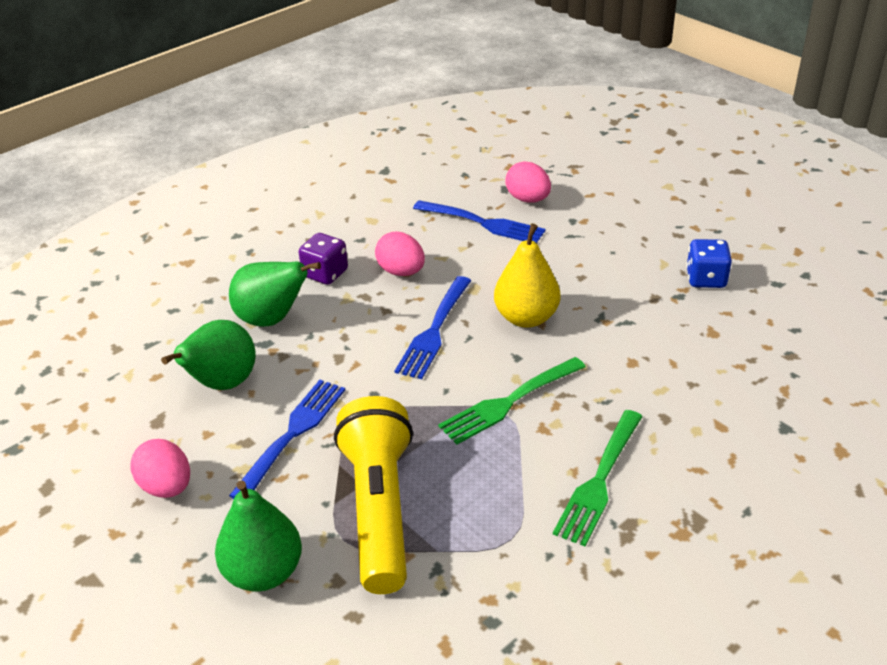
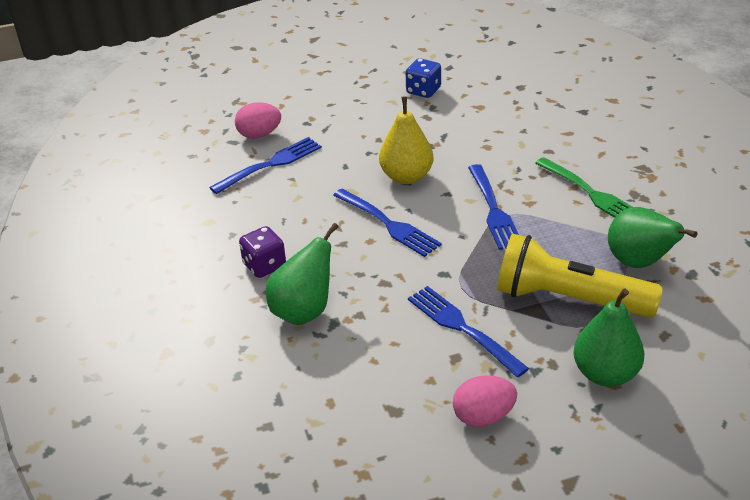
camera: 65 degrees left, 0 degrees up
green pear [161,320,256,390] -> green pear moved to [608,207,697,268]
pink egg [375,232,425,276] -> none
green fork [438,357,586,445] -> blue fork [468,164,519,250]

